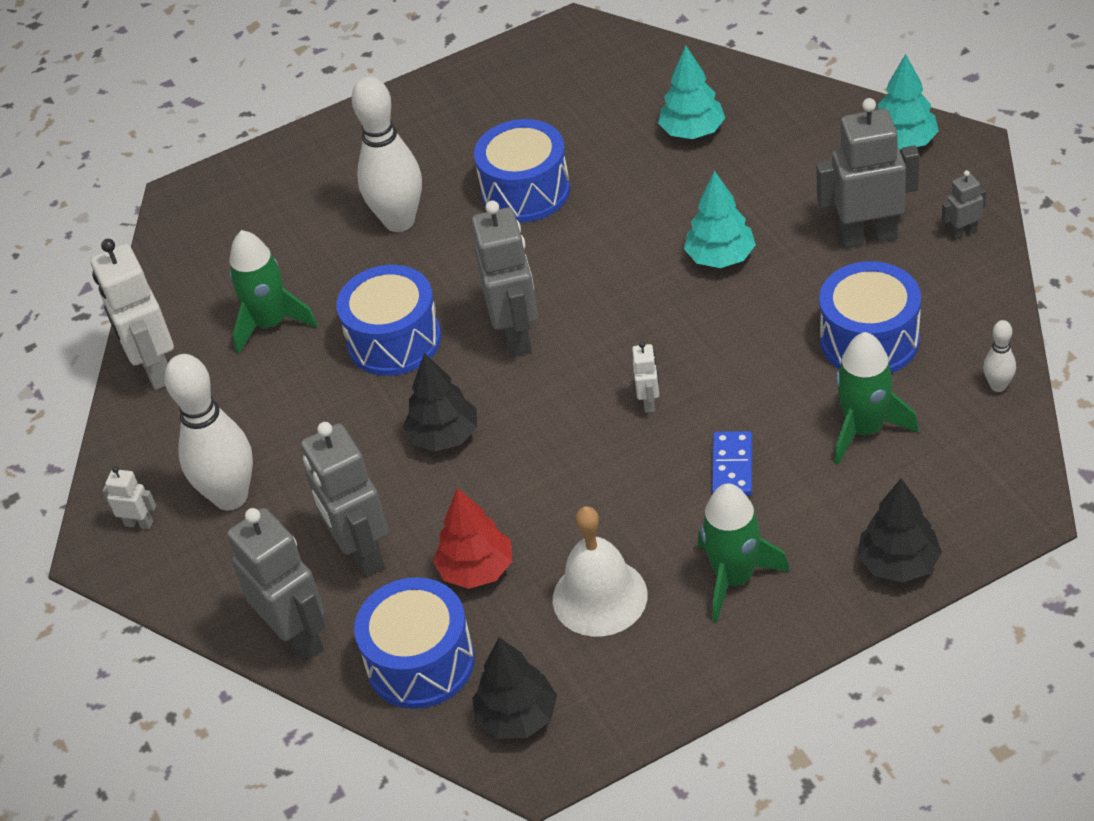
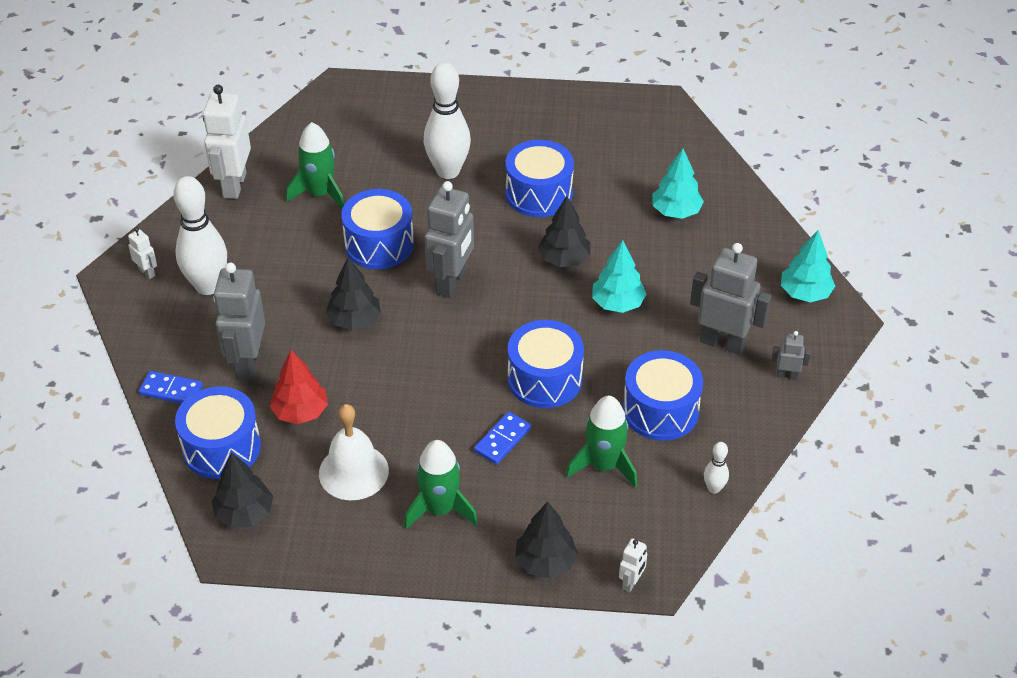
camera: 25 degrees right, 0 degrees up
grey robot [227,508,325,662] -> blue domino [139,371,203,404]
white robot [632,341,659,413] -> white robot moved to [619,538,647,592]
none -> blue drum [508,320,584,408]
none -> black tree [538,196,590,267]

